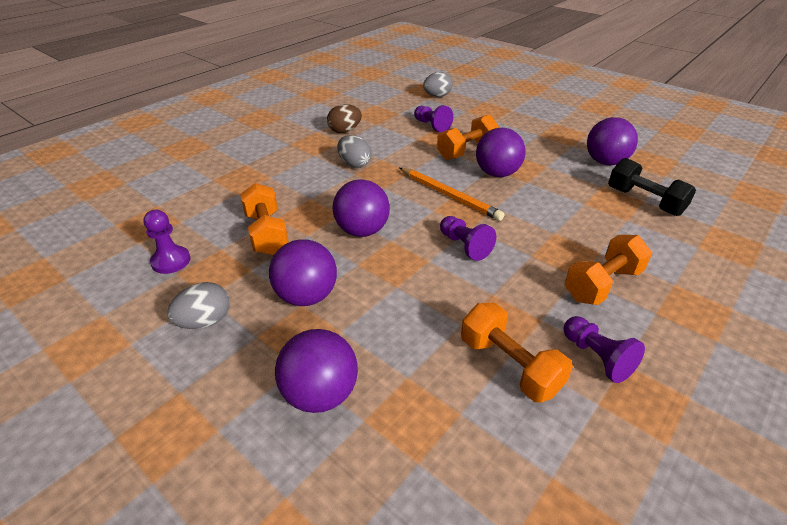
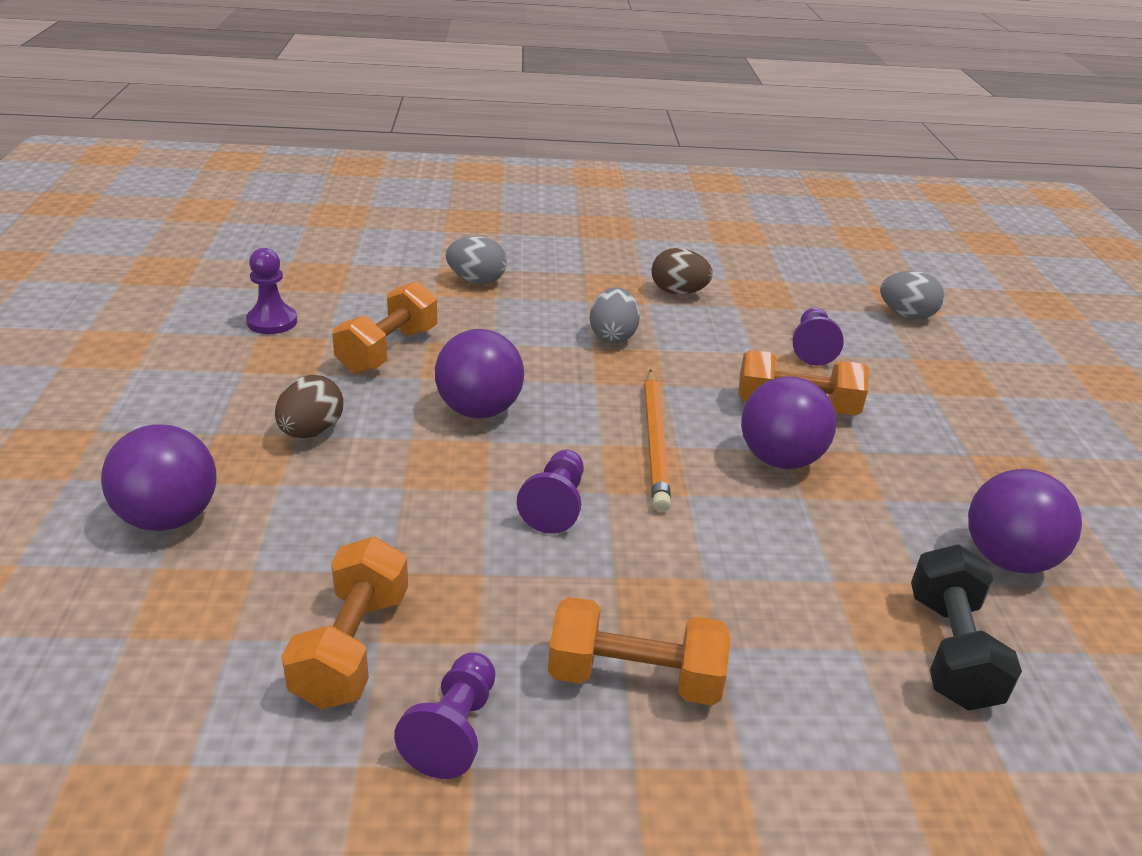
camera: 45 degrees right, 5 degrees down
grey egg [167,282,230,329] -> grey egg moved to [446,236,507,284]
purple ball [269,239,337,306] -> brown egg [275,375,343,438]

